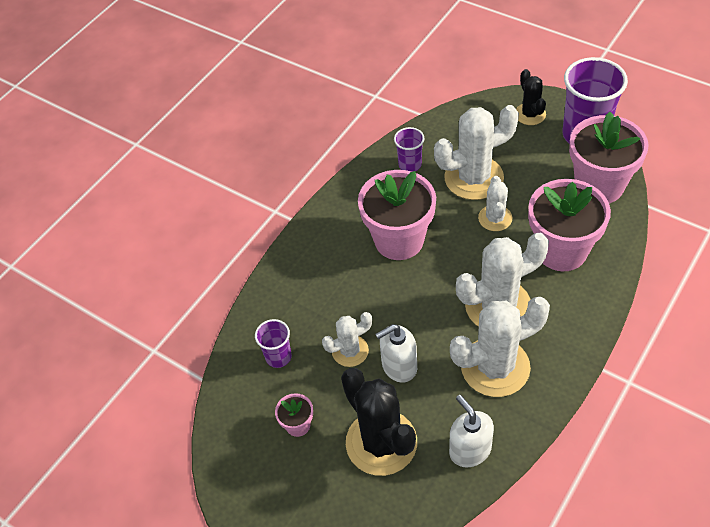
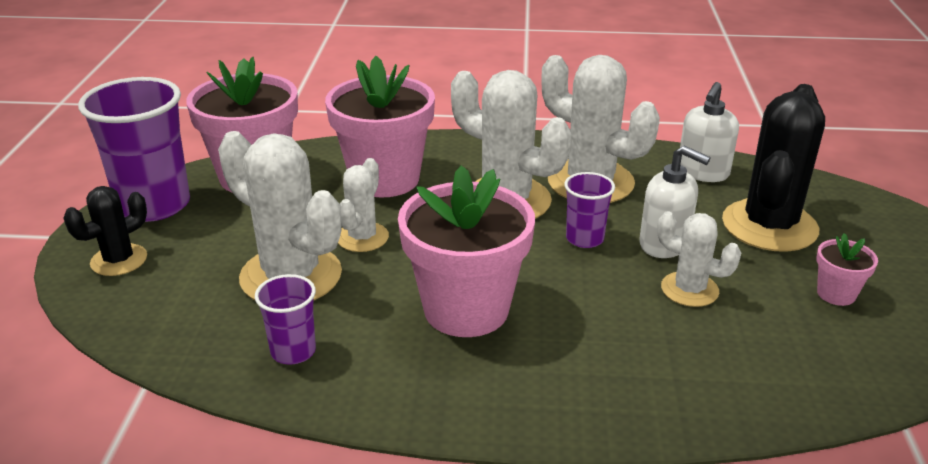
camera: 125 degrees left, 20 degrees down
purple cup [255,319,292,368] -> purple cup moved to [564,172,615,248]
white cactus [478,176,512,231] -> white cactus turned 45 degrees counterclockwise [338,158,389,252]

